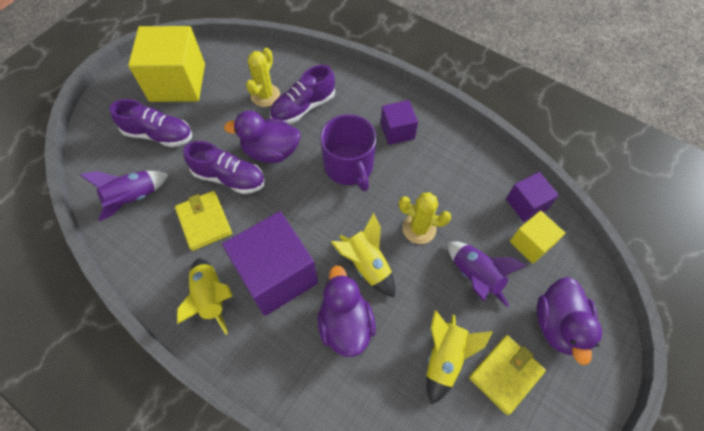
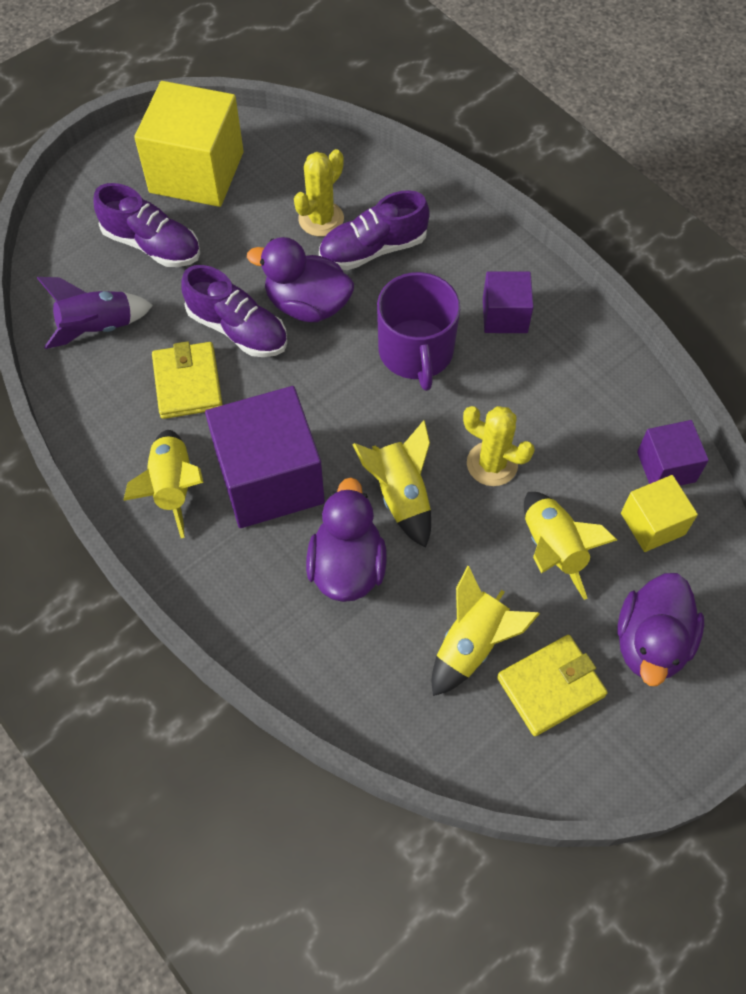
camera: 15 degrees right, 0 degrees up
purple rocket [448,241,527,307] -> yellow rocket [524,492,617,600]

